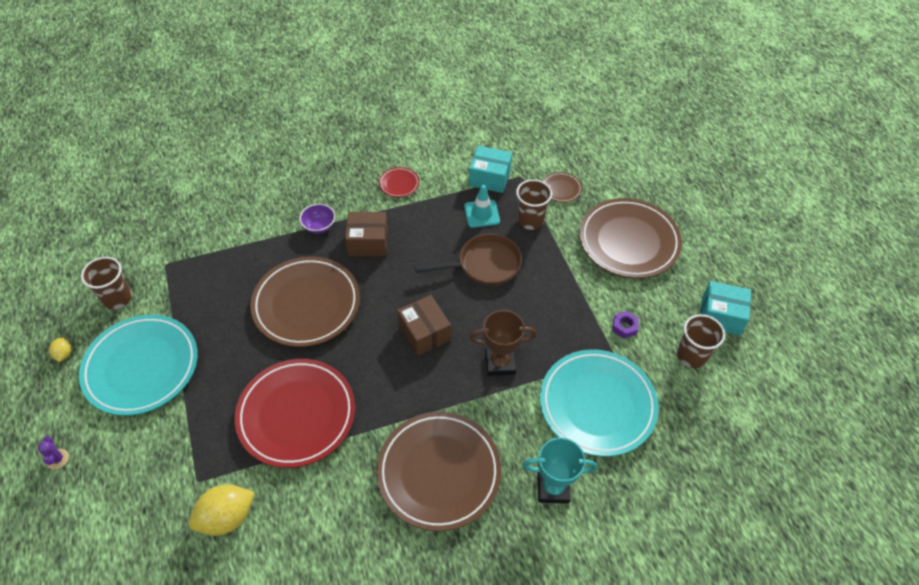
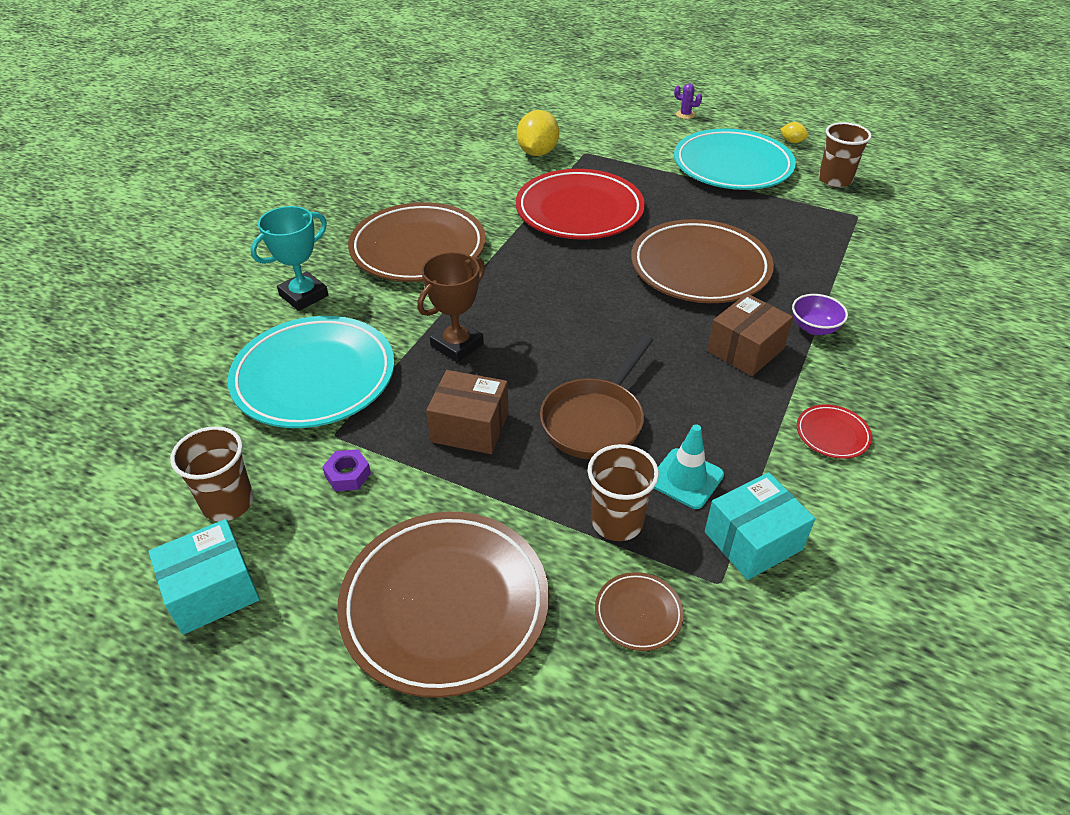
camera: 135 degrees right, 10 degrees down
brown box [397,295,451,356] -> brown box moved to [426,370,509,454]

